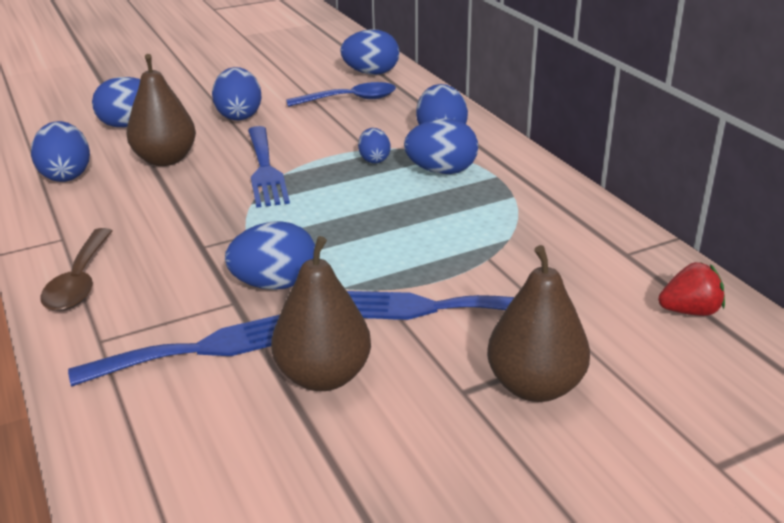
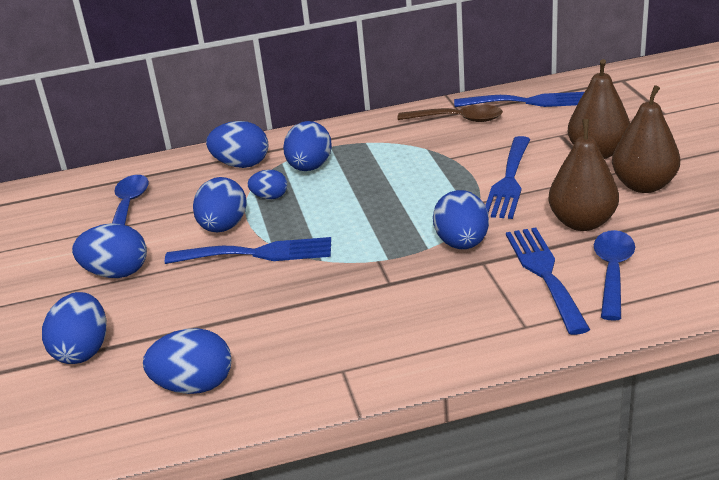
camera: 75 degrees left, 0 degrees up
brown spoon [40,228,112,311] -> brown spoon moved to [397,105,503,122]
brown pear [126,54,196,166] -> brown pear moved to [612,85,680,193]
blue egg [340,29,399,75] -> blue egg moved to [193,177,247,232]
red strawberry [658,262,725,316] -> blue fork [454,92,584,107]
none -> blue spoon [594,230,635,321]

